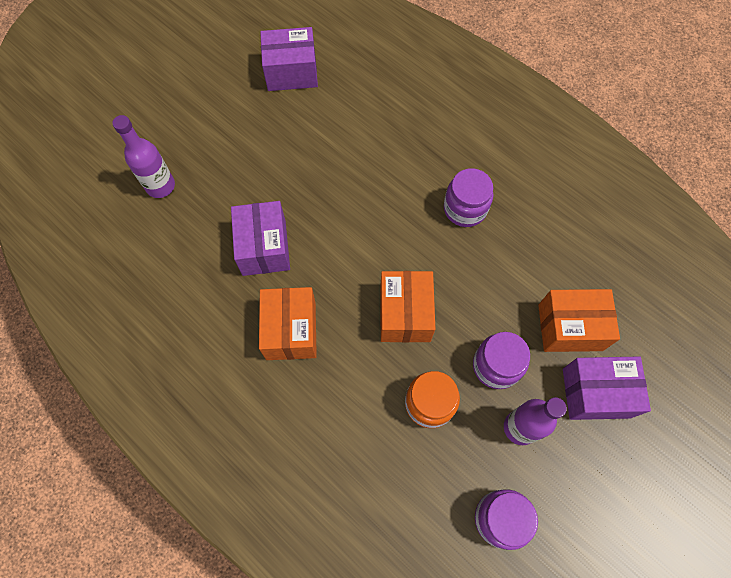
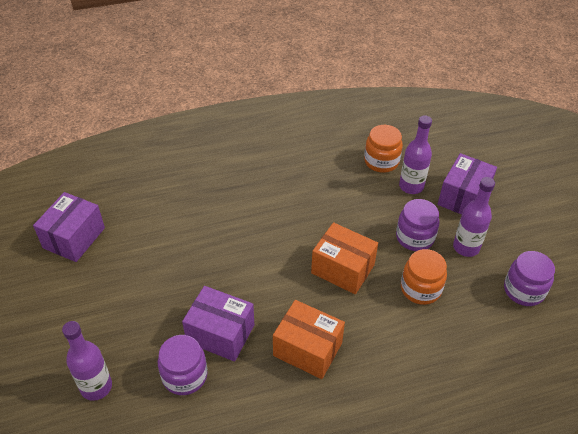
camera: 60 degrees left, 20 degrees down
purple jar [444,168,493,227] -> purple jar moved to [158,335,208,395]
orange box [538,289,620,352] -> purple bottle [399,115,432,194]
none -> orange jar [364,125,403,173]

